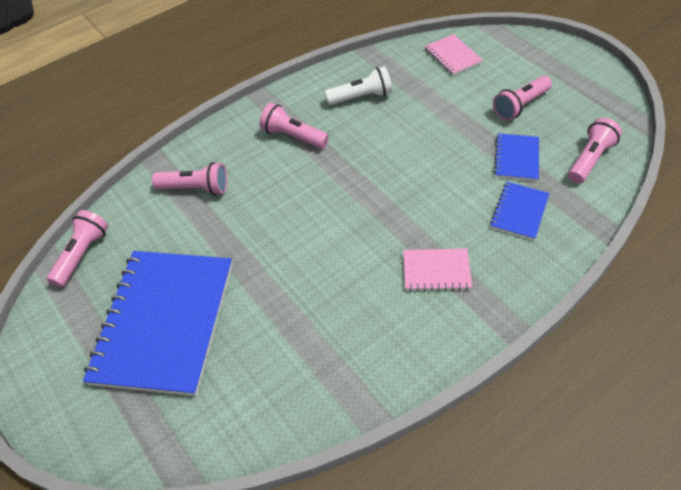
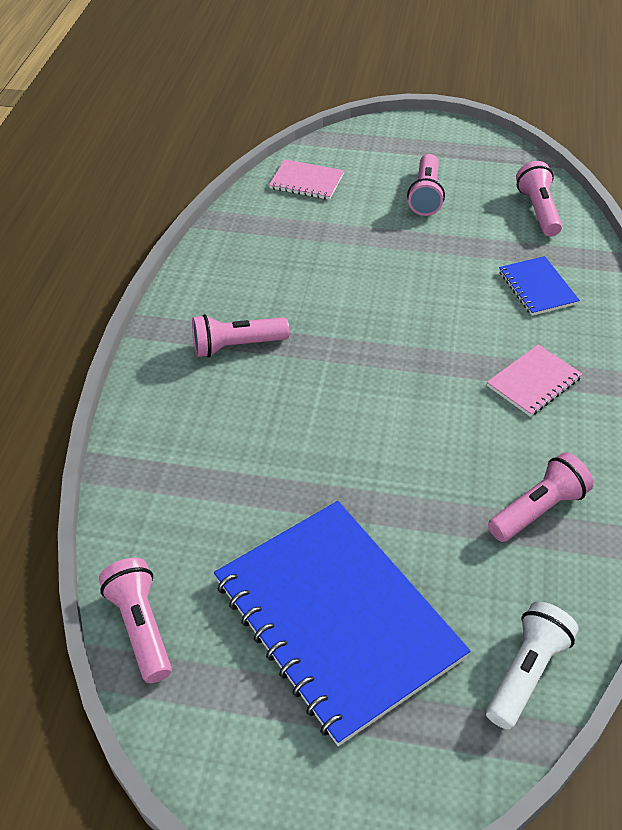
camera: 45 degrees left, 5 degrees down
pink flashlight [152,162,228,195] -> pink flashlight moved to [488,452,593,542]
white flashlight [325,66,392,105] -> white flashlight moved to [486,601,579,730]
blue notebook [494,133,539,181] -> none

